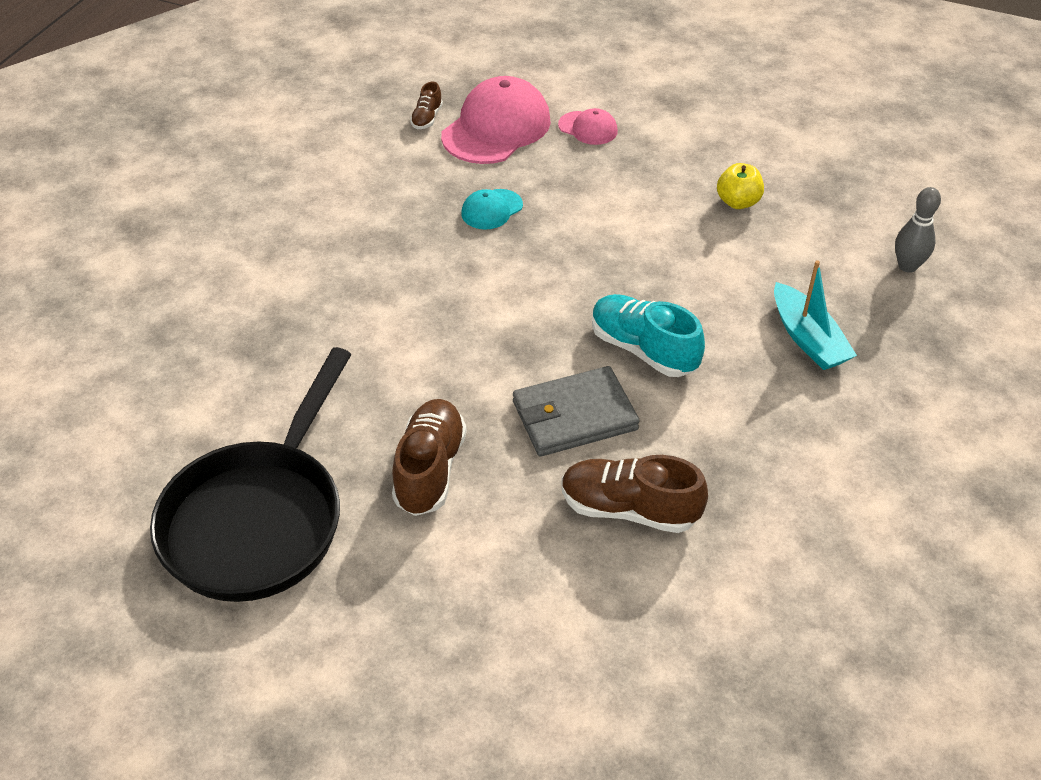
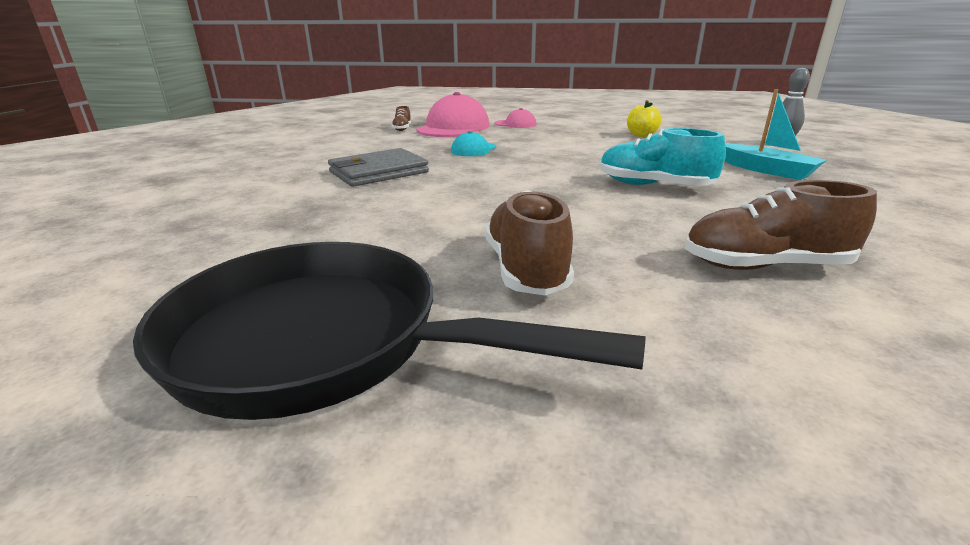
camera: 15 degrees left, 20 degrees down
black pan [150,347,352,602] -> black pan turned 105 degrees clockwise [133,242,646,420]
grey wallet [513,366,640,457] -> grey wallet moved to [328,148,429,187]

